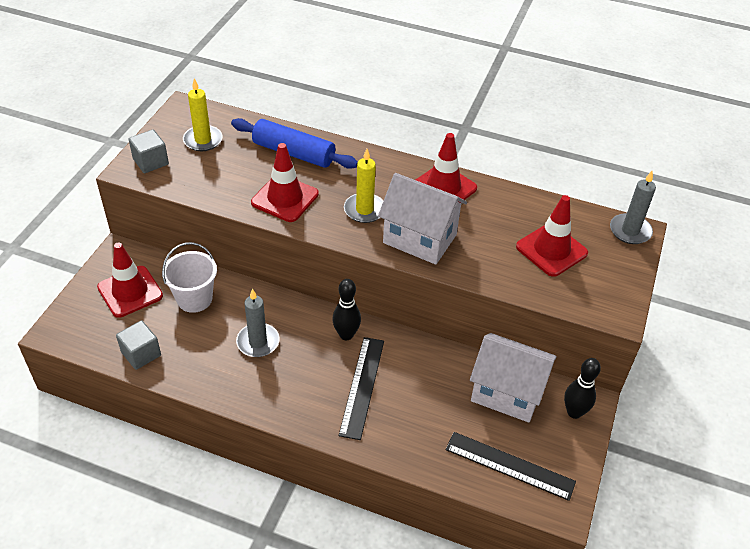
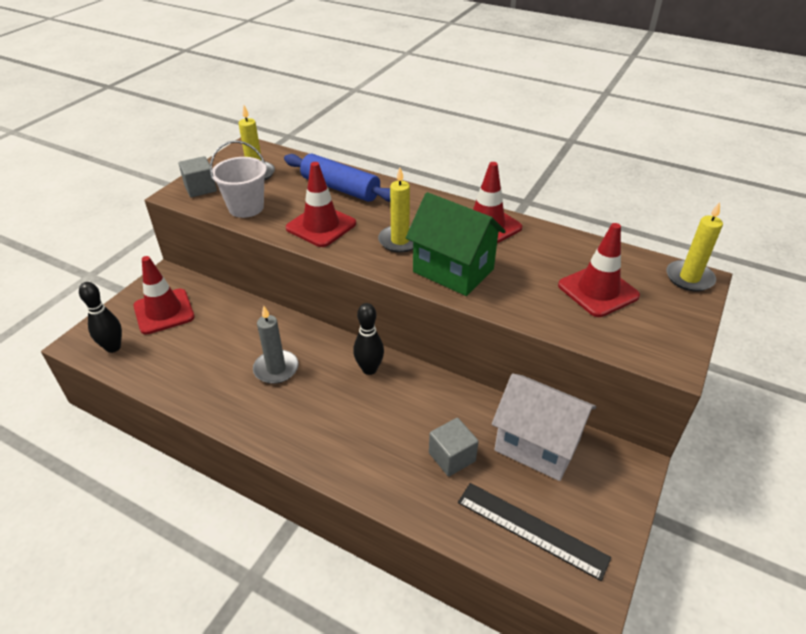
camera: 10 degrees right, 5 degrees down
grey cube [116,320,161,370] -> grey cube moved to [429,418,479,476]
white bucket [162,242,217,313] -> white bucket moved to [210,140,267,218]
black ruler [339,337,384,440] -> none
white house [378,173,467,265] -> green house [406,192,506,296]
black bowling pin [564,358,601,419] -> black bowling pin moved to [79,282,122,353]
grey candle [610,171,656,244] -> yellow candle [666,202,723,292]

